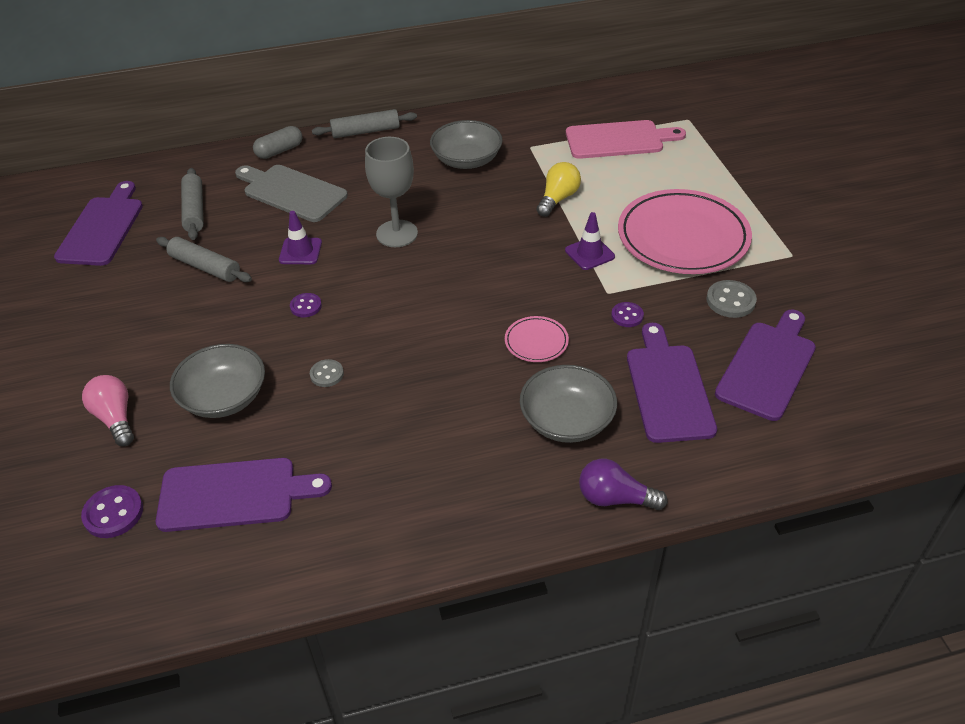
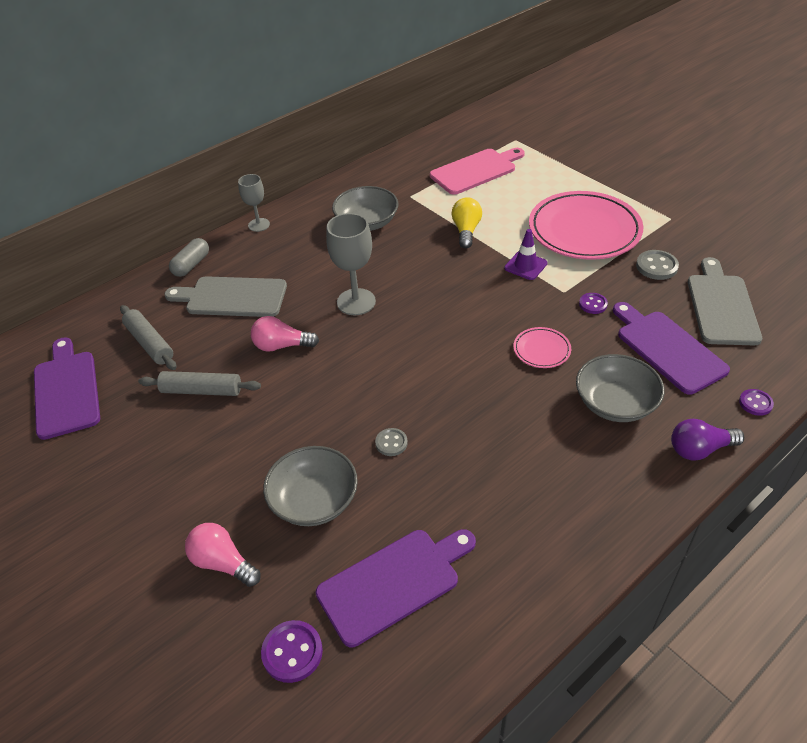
camera: 25 degrees left, 0 degrees up
purple traffic cone [279,211,322,264] -> pink light bulb [251,316,319,352]
purple button [290,293,322,317] -> purple button moved to [739,389,774,416]
grey rolling pin [312,109,417,138] -> grey goblet [238,174,270,232]
purple cutting board [715,310,816,421] -> grey cutting board [688,257,762,345]

